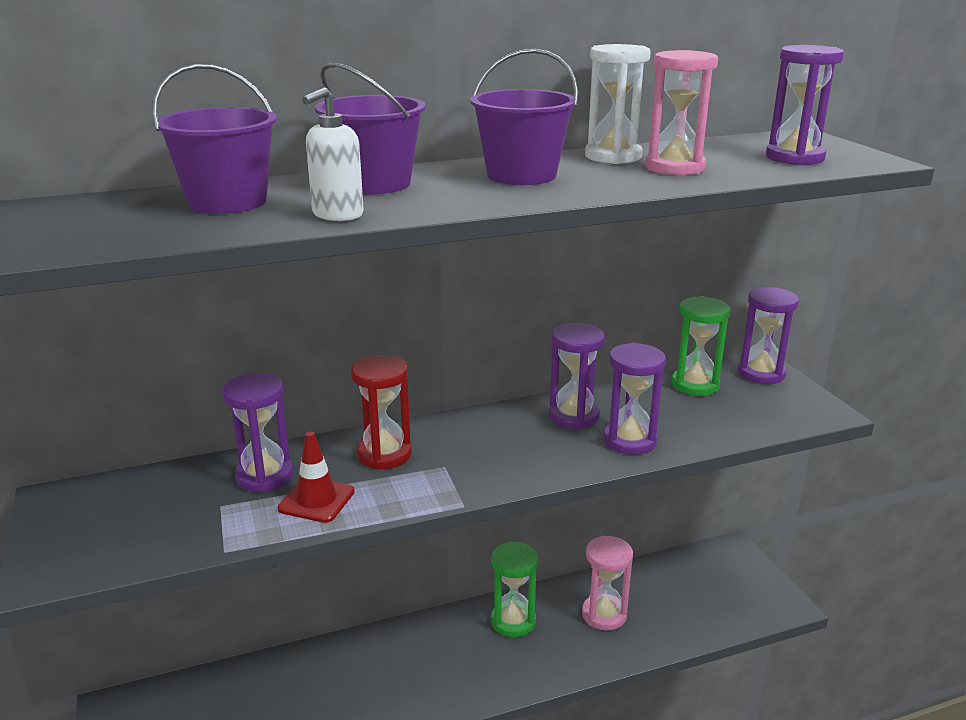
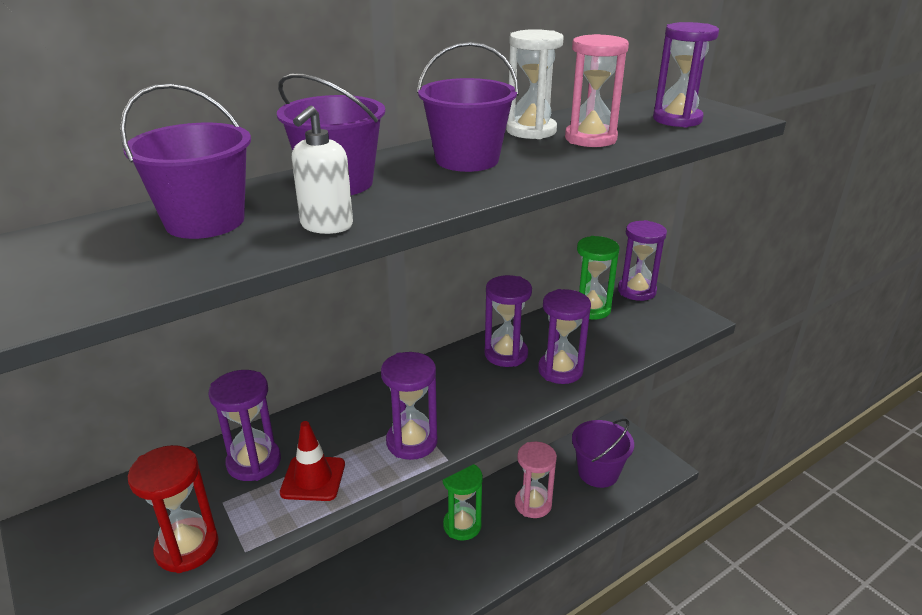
camera: 15 degrees left, 5 degrees up
red hourglass [351,355,412,470] -> red hourglass moved to [128,445,219,573]
none -> purple hourglass [381,352,438,460]
none -> purple bucket [572,419,634,488]

